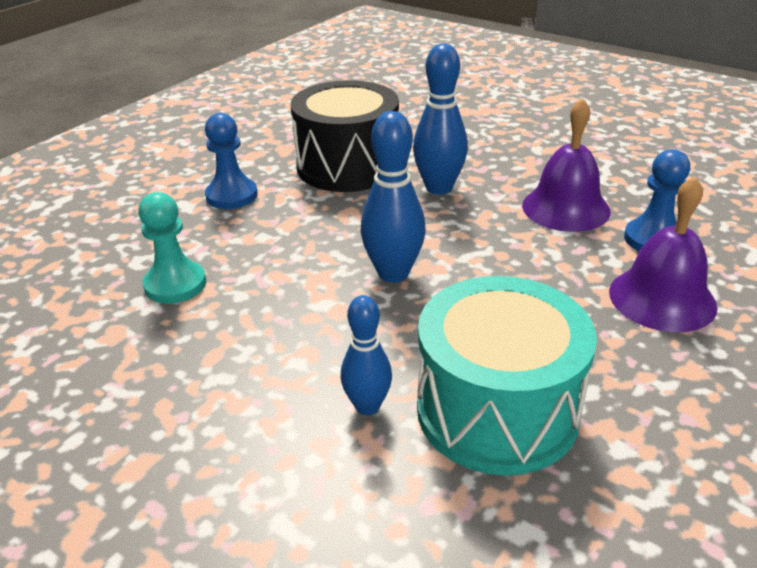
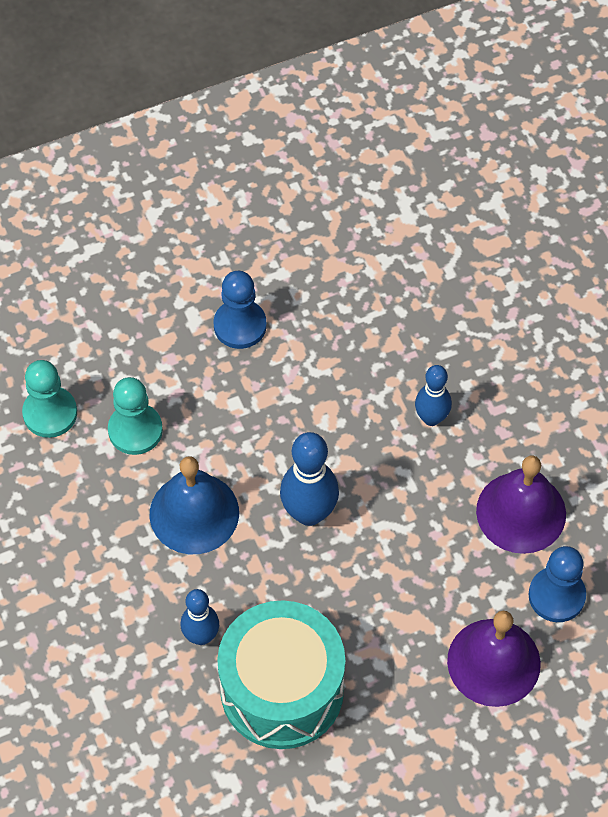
camera: 30 degrees right, 25 degrees up
black drum [291,80,399,192] -> none
blue bowling pin [413,44,468,195] -> blue bowling pin [415,365,452,426], size x0.64
none -> turquoise pawn [22,360,77,438]
none -> blue bell [150,456,239,554]

